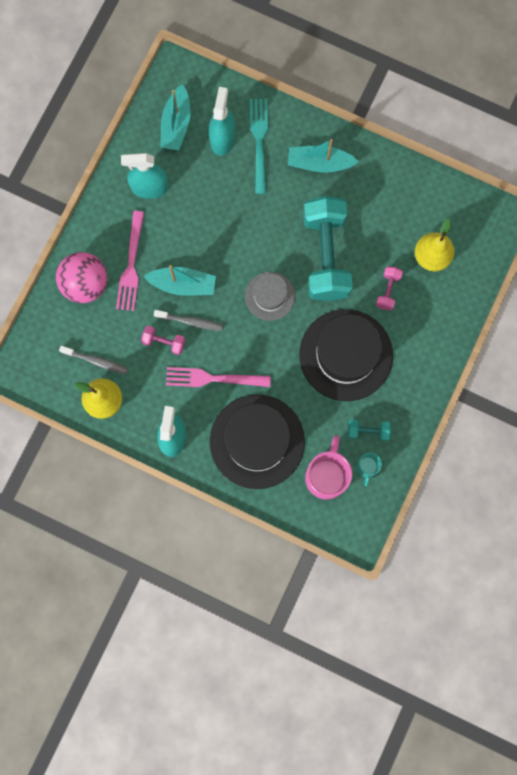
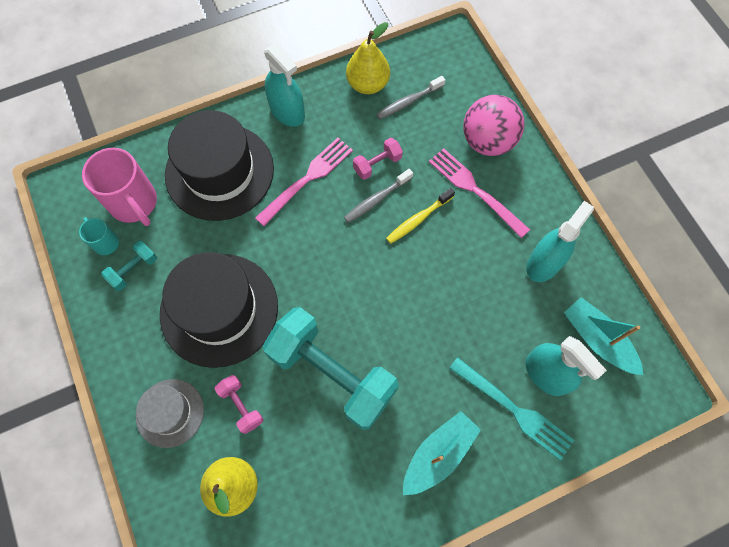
camera: 130 degrees right, 10 degrees down
turquoise boat [143,265,216,296] -> yellow toothbrush [386,188,455,244]
grey hat [245,272,295,321] -> grey hat moved to [136,379,204,448]

